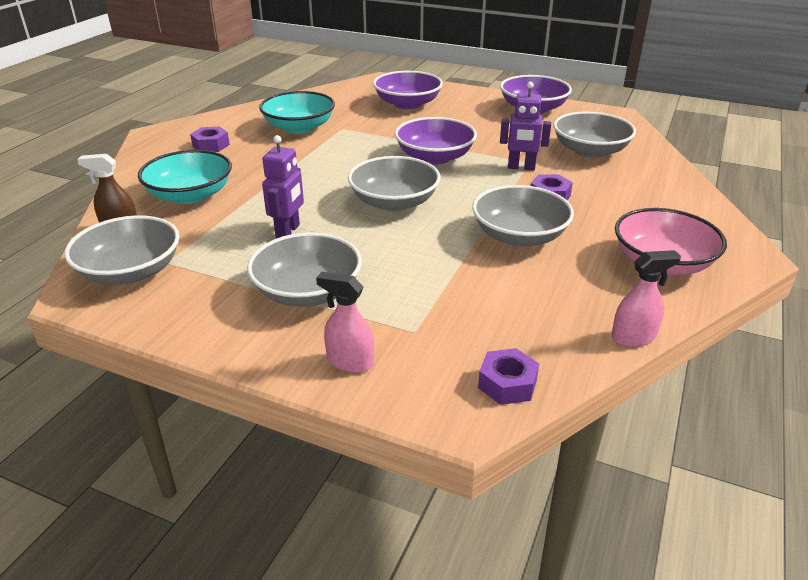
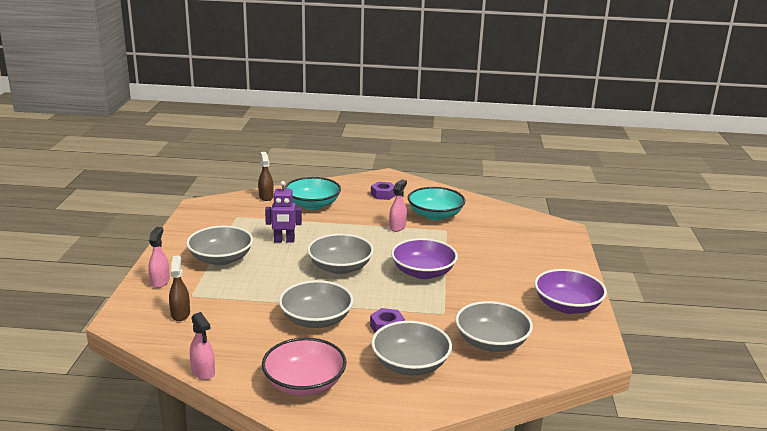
camera: 70 degrees right, 10 degrees down
grey bowl [64,215,180,285] -> grey bowl moved to [371,321,452,375]
purple bowl [373,71,443,109] -> none
purple nut [478,348,539,405] -> none
purple robot [500,82,551,170] -> none
none -> brown spray bottle [169,256,190,321]
none -> pink spray bottle [389,179,407,232]

